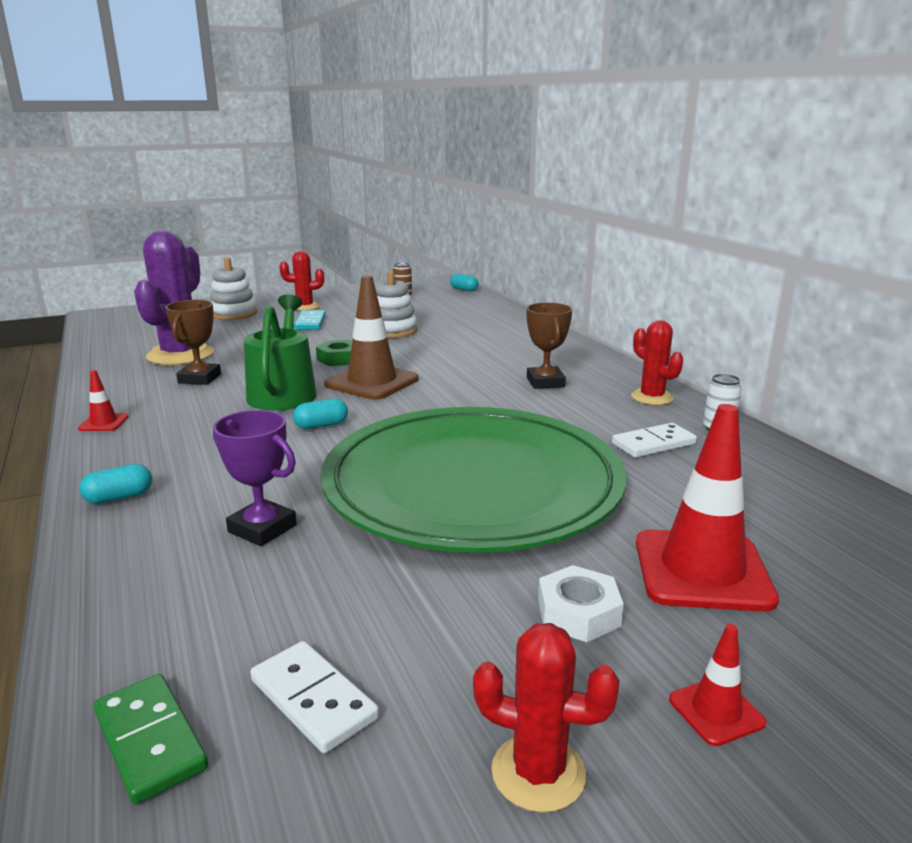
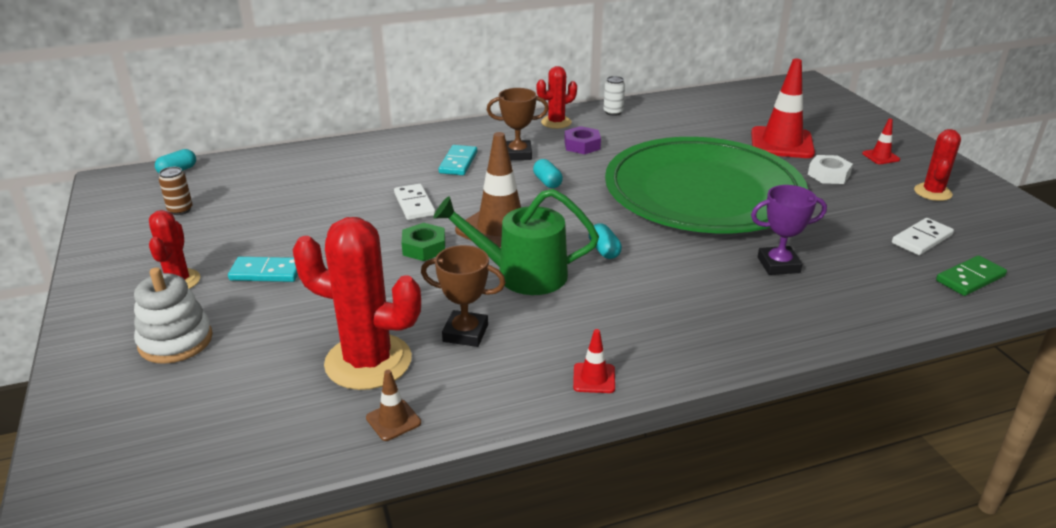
camera: 85 degrees left, 10 degrees up
turquoise capsule [79,464,152,504] -> turquoise capsule moved to [533,159,563,188]
purple cactus [134,230,214,365] -> red cactus [293,217,421,390]
purple trophy [213,410,297,546] -> purple trophy turned 45 degrees clockwise [751,185,827,275]
white stacking toy [375,270,418,338] -> none
white domino [612,423,697,458] -> white domino moved to [394,184,435,220]
none -> brown traffic cone [366,370,421,441]
none -> turquoise domino [439,145,477,175]
none -> purple nut [564,126,601,154]

